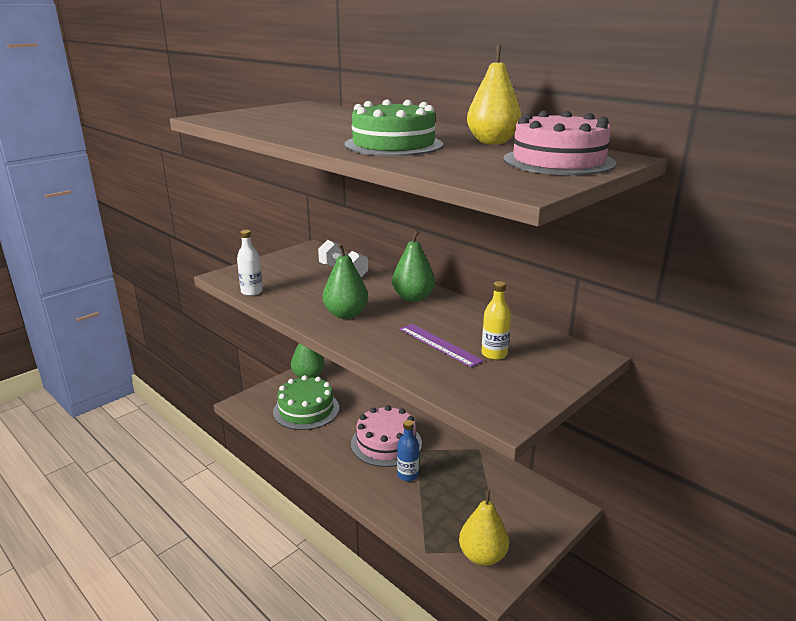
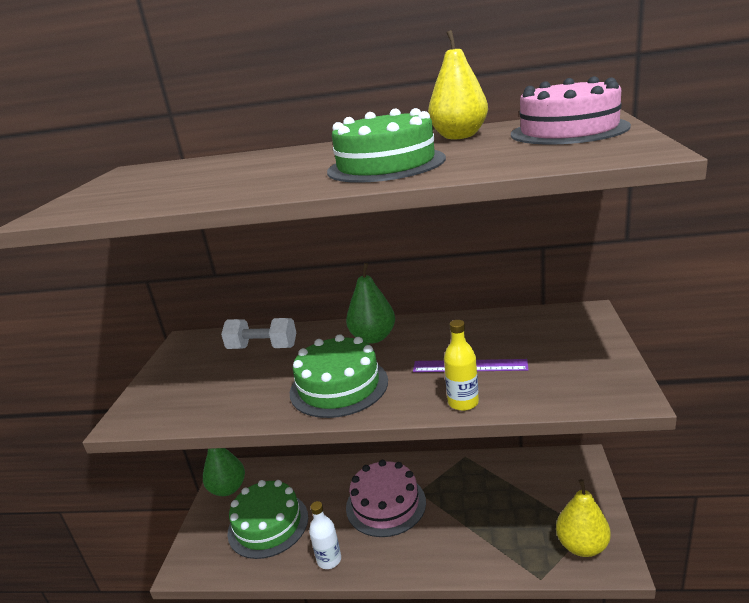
camera: 35 degrees left, 0 degrees up
white bottle [237,230,263,296] -> white bottle moved to [309,501,341,569]
green pear [323,244,368,319] -> green cake [290,334,388,418]
blue bottle [397,420,419,481] -> none
yellow bottle [482,281,511,360] -> yellow bottle moved to [444,320,479,411]

